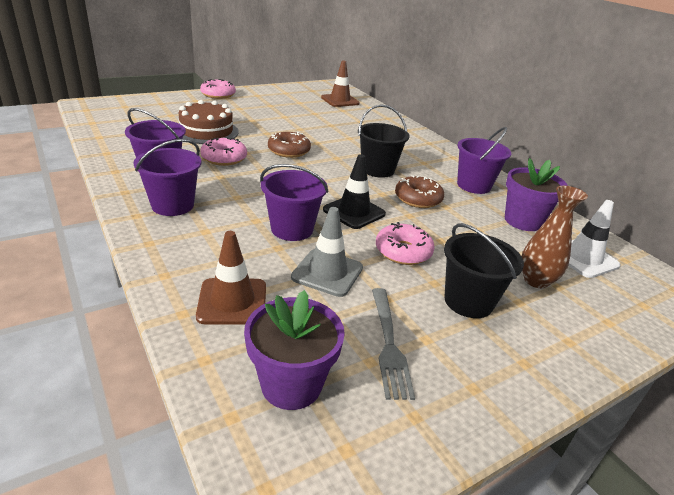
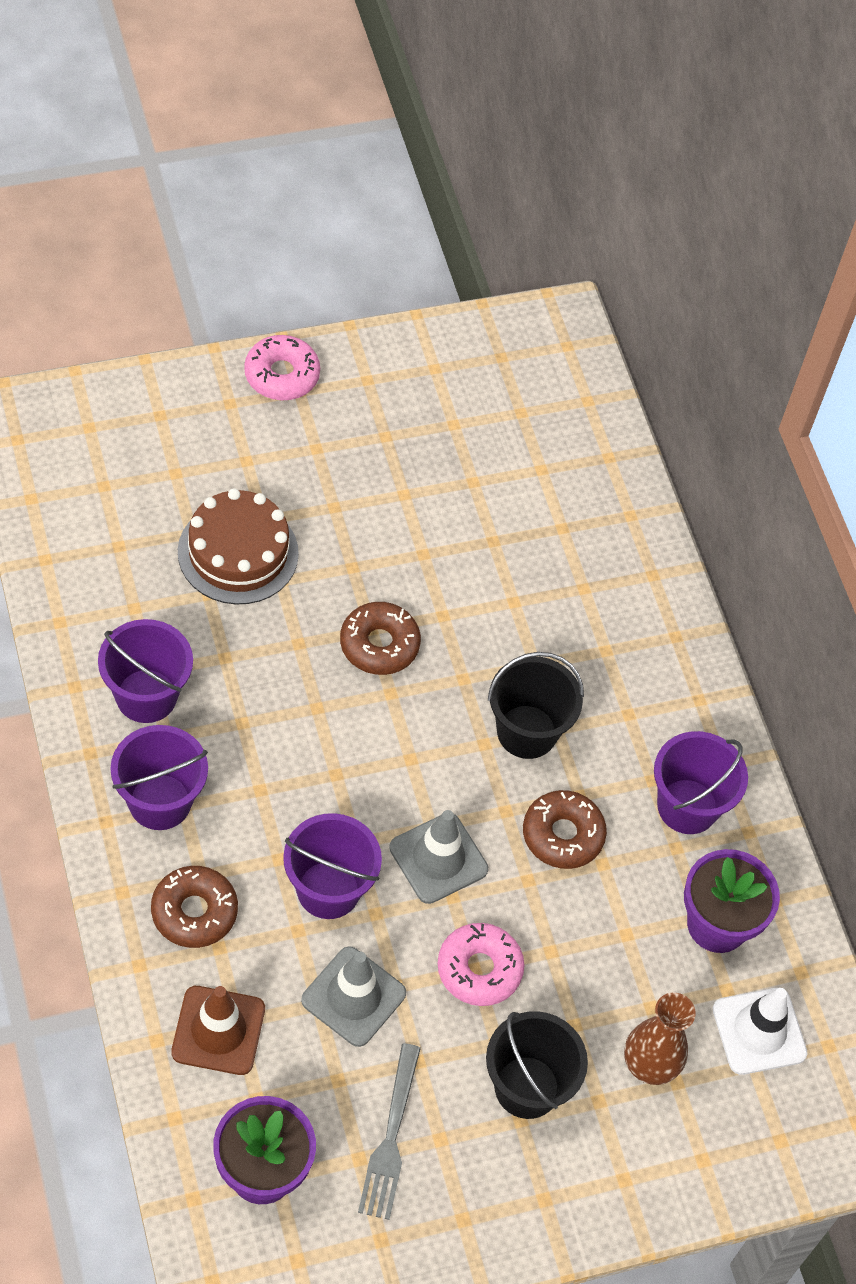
camera: 10 degrees right, 25 degrees up
pink donut [200,137,247,166] -> none
brown traffic cone [321,60,359,107] -> none
black traffic cone [323,154,386,229] -> grey traffic cone [389,810,488,904]
none -> brown donut [151,866,238,948]

